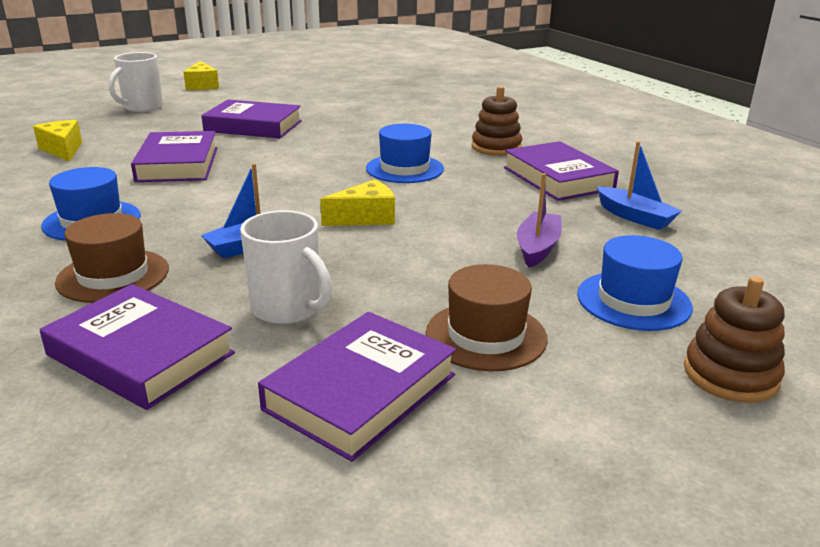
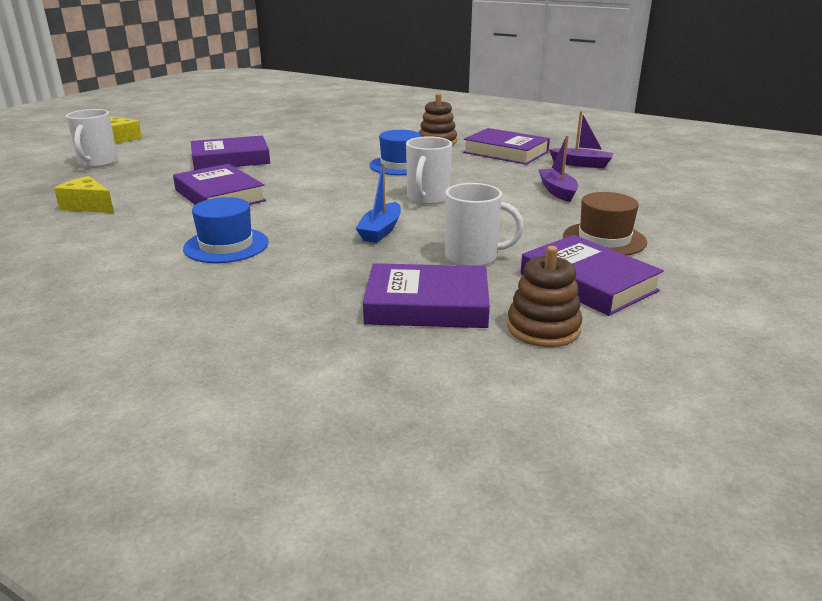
camera: 30 degrees left, 0 degrees up
brown hat [55,213,169,303] -> none
purple book [258,312,456,462] -> purple book turned 45 degrees counterclockwise [521,235,664,316]
yellow cheese [320,179,395,226] -> white mug [406,136,452,205]
blue hat [577,235,693,331] -> none
blue boat [597,141,682,230] -> purple boat [549,111,613,168]
brown stacking toy [684,276,785,403] -> brown stacking toy moved to [507,246,582,347]

